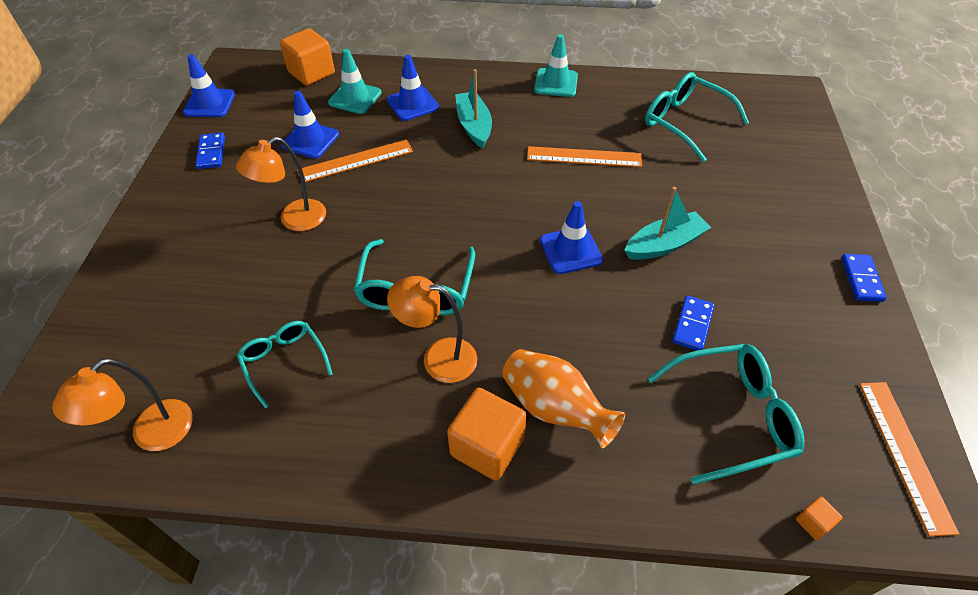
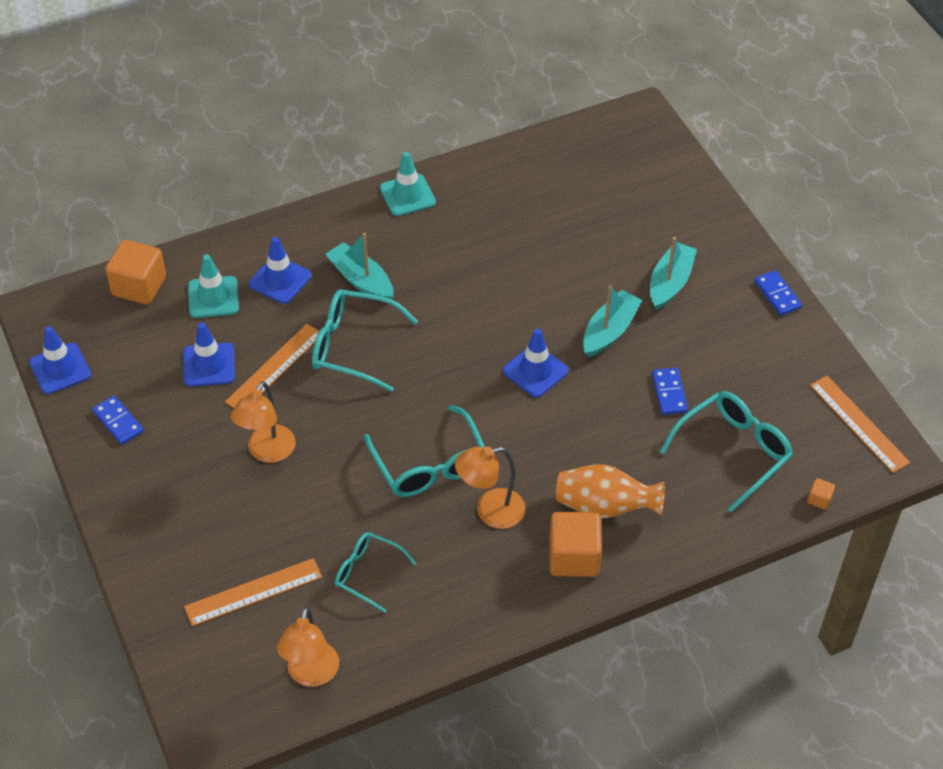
camera: 30 degrees left, 0 degrees up
orange ruler [527,146,642,167] -> orange ruler moved to [184,558,322,626]
turquoise glasses [645,72,749,162] -> turquoise glasses moved to [312,289,418,392]
none -> turquoise boat [650,237,697,310]

